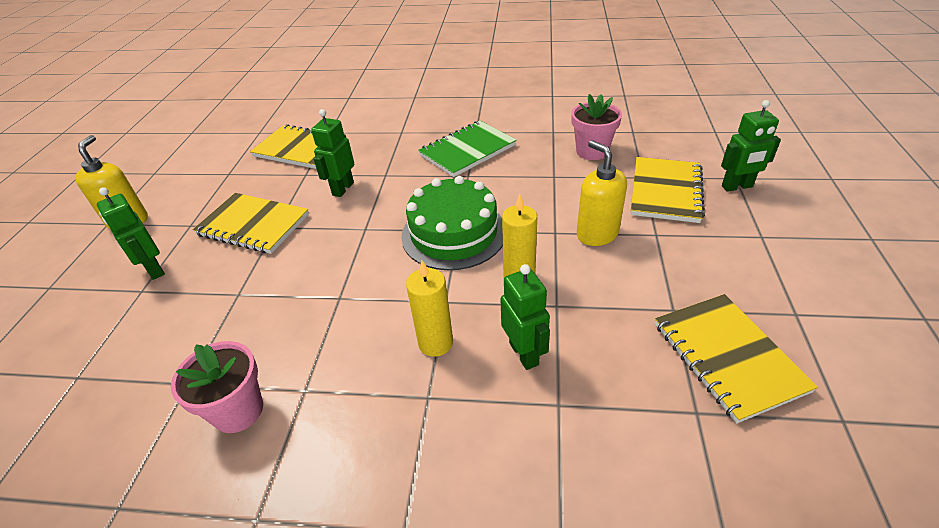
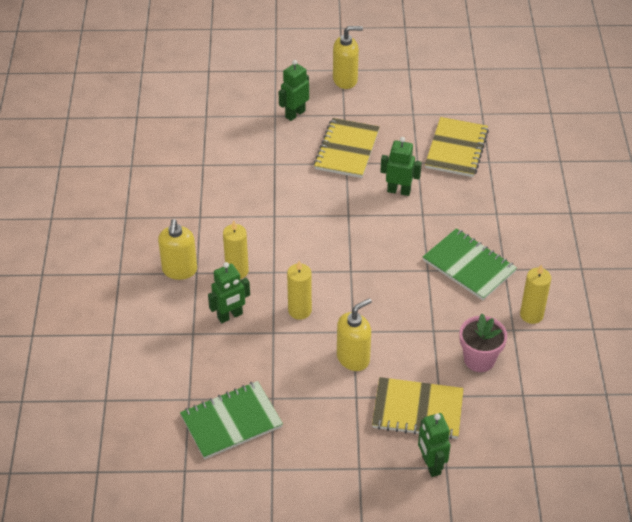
camera: 80 degrees right, 5 degrees up
pink flower pot [171,341,263,433] -> none
green cake [401,176,503,270] -> none
yellow notebook [655,294,818,423] -> green notebook [180,381,283,459]
none -> yellow soap dispenser [158,219,197,280]
none -> yellow candle [520,264,551,324]

